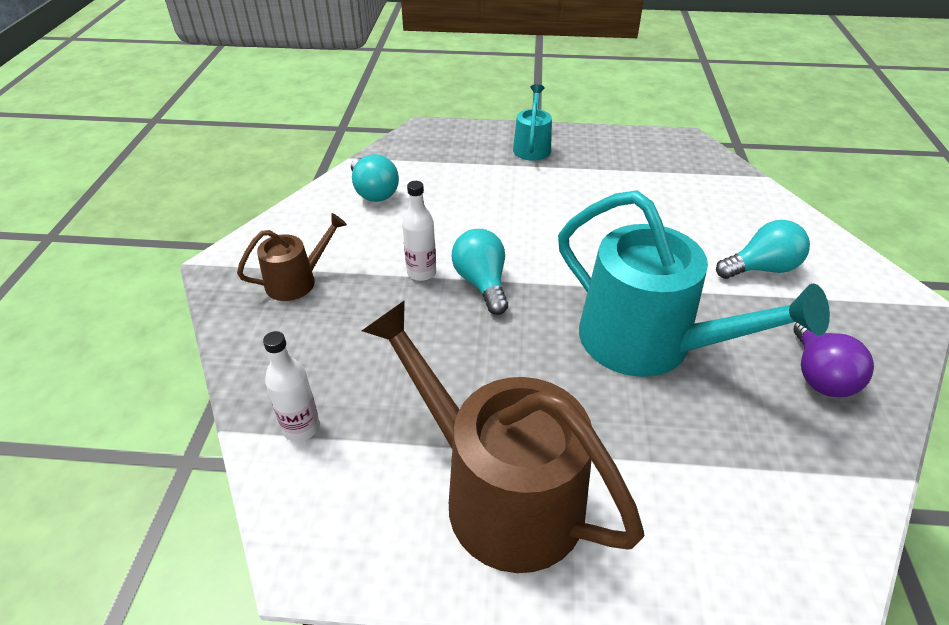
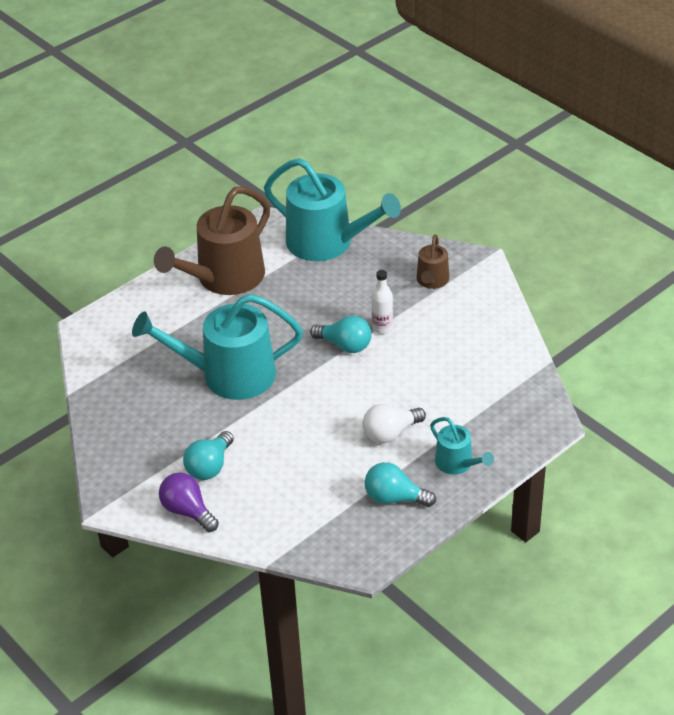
camera: 135 degrees right, 0 degrees up
white bottle [263,331,320,442] -> turquoise watering can [264,158,401,261]
turquoise light bulb [351,154,399,202] -> turquoise light bulb moved to [365,462,436,507]
brown watering can [362,300,644,573] -> brown watering can turned 135 degrees clockwise [154,187,270,295]
purple light bulb [794,322,874,397] -> purple light bulb moved to [159,472,219,532]
none -> white light bulb [363,404,426,444]

